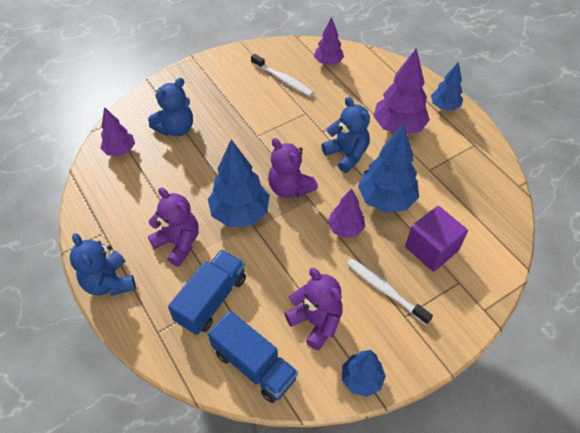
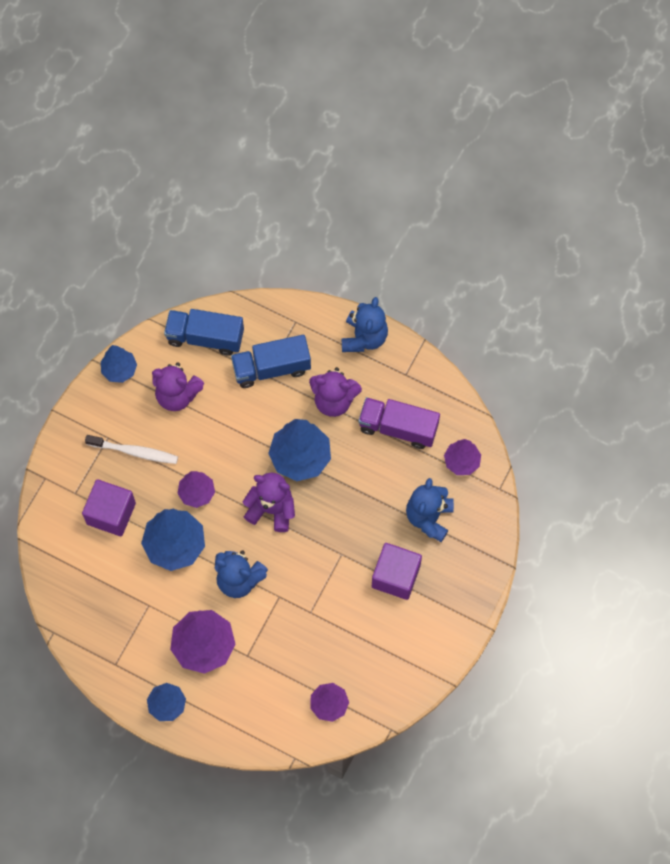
camera: 150 degrees right, 15 degrees up
blue teddy bear [70,233,136,296] -> blue teddy bear turned 75 degrees clockwise [342,297,388,352]
blue truck [168,249,246,335] -> blue truck turned 75 degrees clockwise [231,335,311,388]
white toothbrush [251,54,314,97] -> none
none -> purple truck [358,397,440,449]
none -> purple cube [372,543,422,600]

